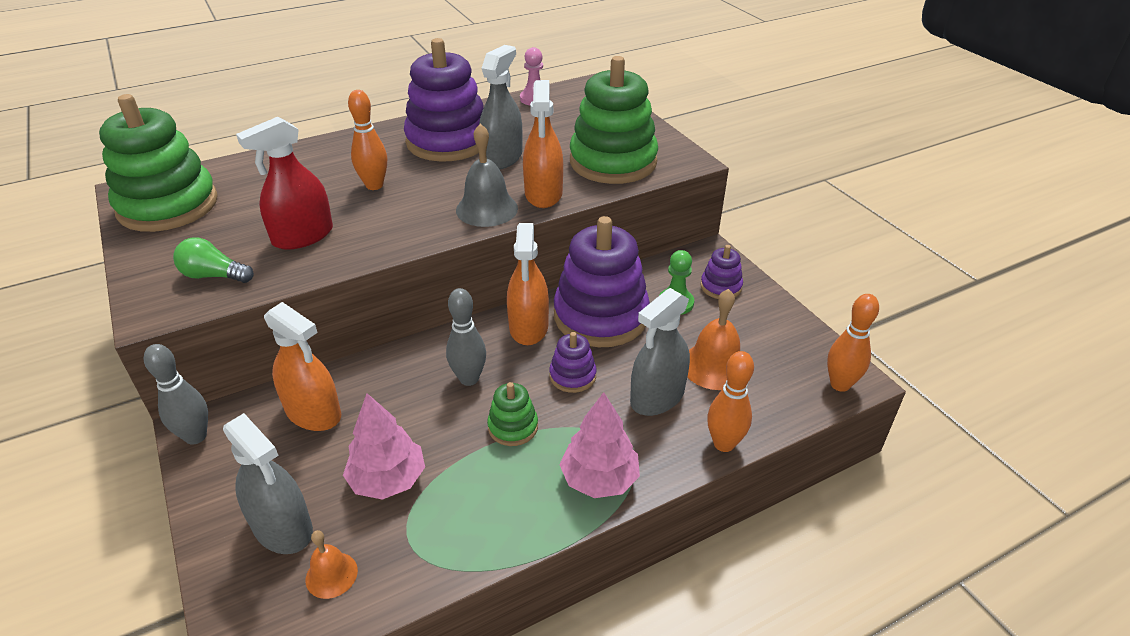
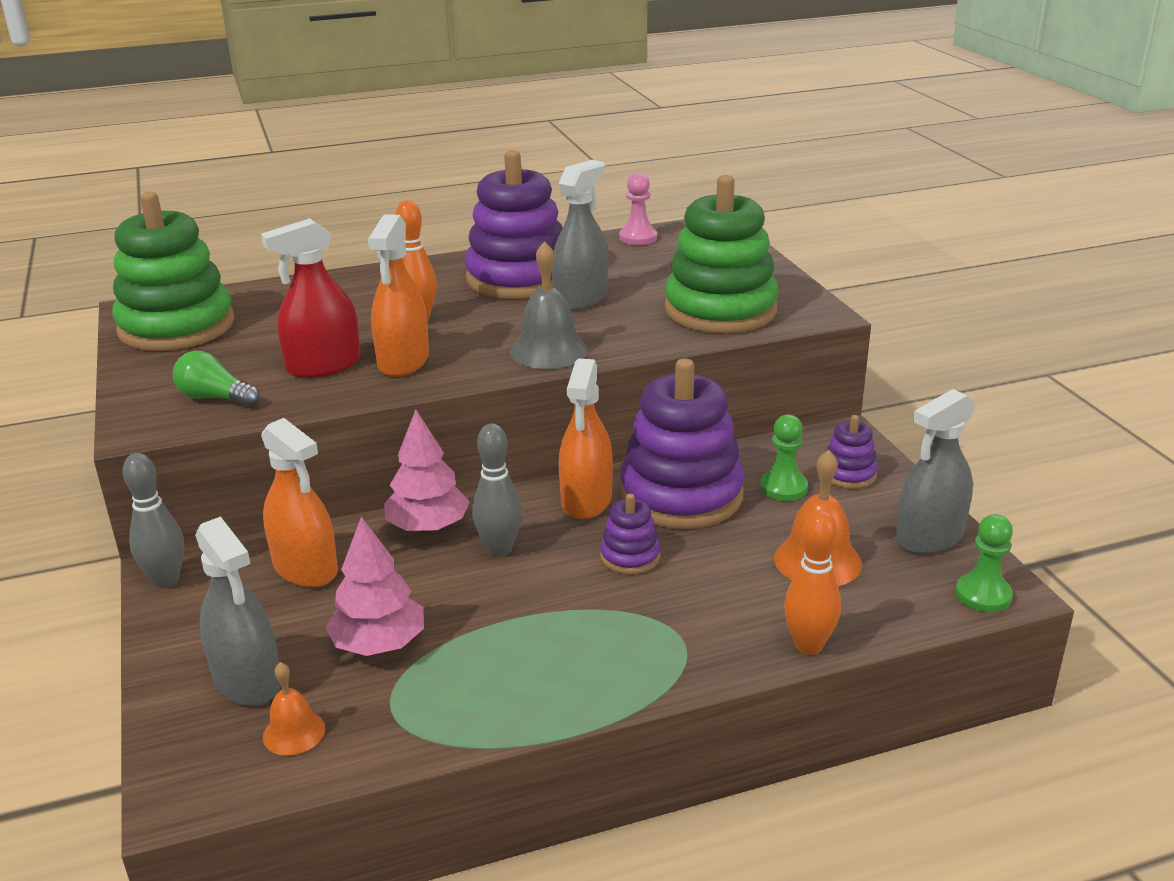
camera: 10 degrees right, 10 degrees down
green stacking toy [487,382,538,446] -> none
orange spray bottle [523,80,563,208] -> orange spray bottle moved to [368,214,429,377]
pink tree [559,392,640,498] -> pink tree moved to [384,410,470,533]
grey spray bottle [630,288,690,416] -> grey spray bottle moved to [896,389,975,554]
orange bowling pin [827,294,879,392] -> green pawn [956,514,1013,612]

